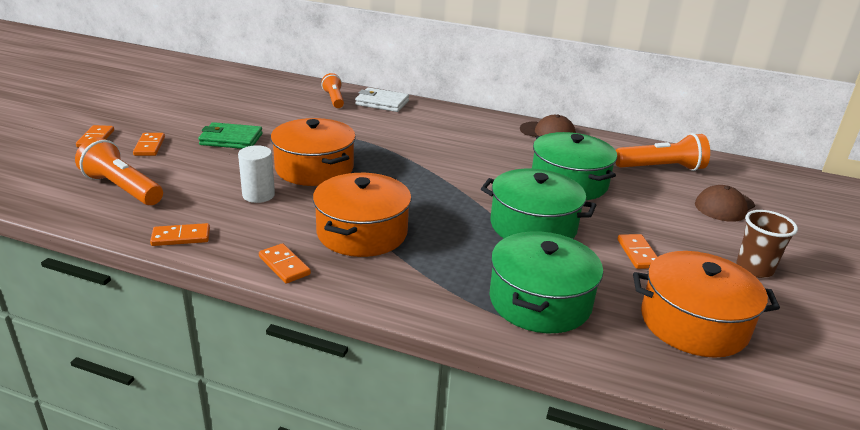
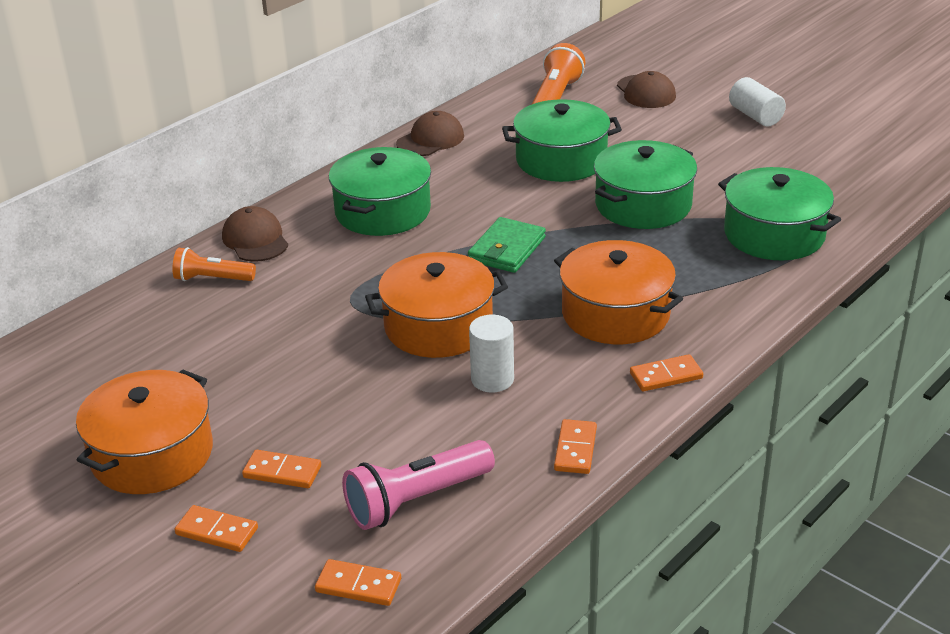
camera: 65 degrees left, 5 degrees up
orange flashlight [75,137,163,205] -> pink flashlight [342,440,495,530]
green wallet [198,122,262,149] -> green wallet moved to [468,217,546,273]
white wallet [355,87,409,112] -> brown cap [222,206,288,262]
orange domino [617,234,657,269] -> orange domino moved to [315,559,401,606]
orange pot [633,251,780,358] -> orange pot moved to [76,370,213,494]
brown cup [736,210,798,278] -> white cylinder [729,77,786,126]
none -> green pot [329,147,431,236]

